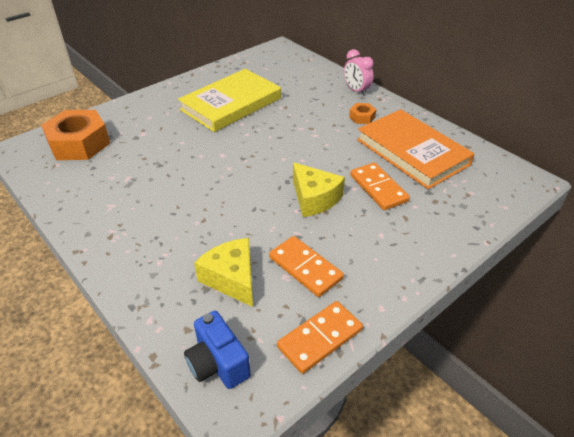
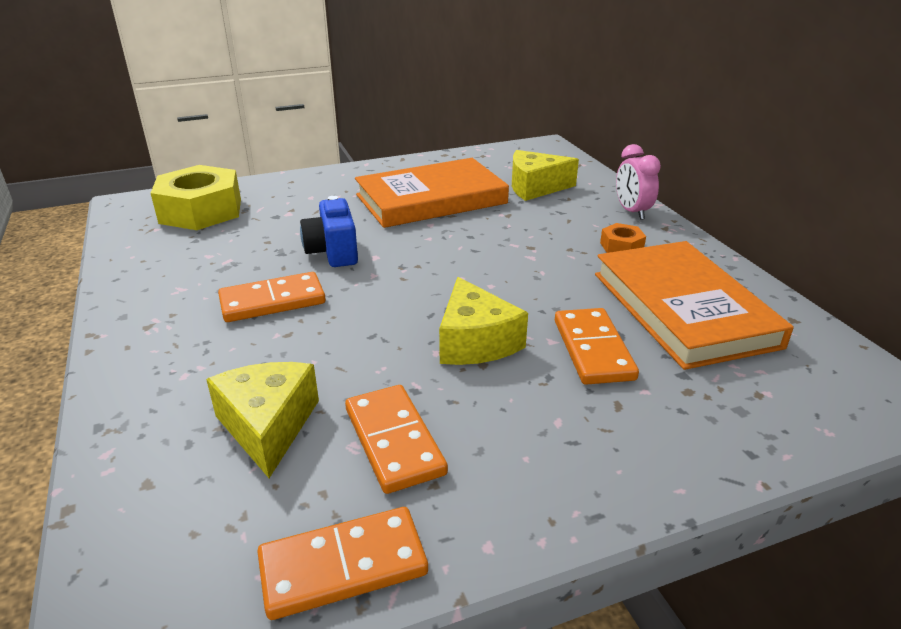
camera: 20 degrees right, 10 degrees down
orange nut [41,110,110,160] -> yellow nut [151,165,241,230]
yellow book [178,69,281,132] -> orange book [355,158,509,228]
blue camera [184,311,251,389] -> blue camera moved to [300,196,358,267]
none -> orange domino [218,272,326,322]
none -> yellow cheese [512,150,579,201]

